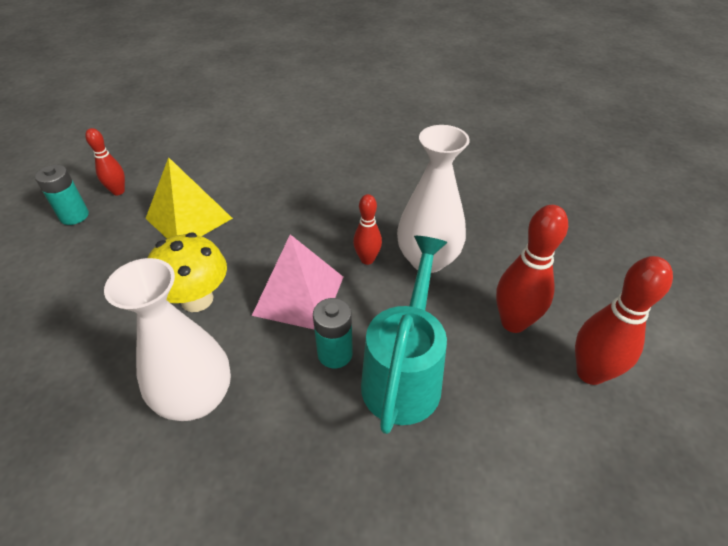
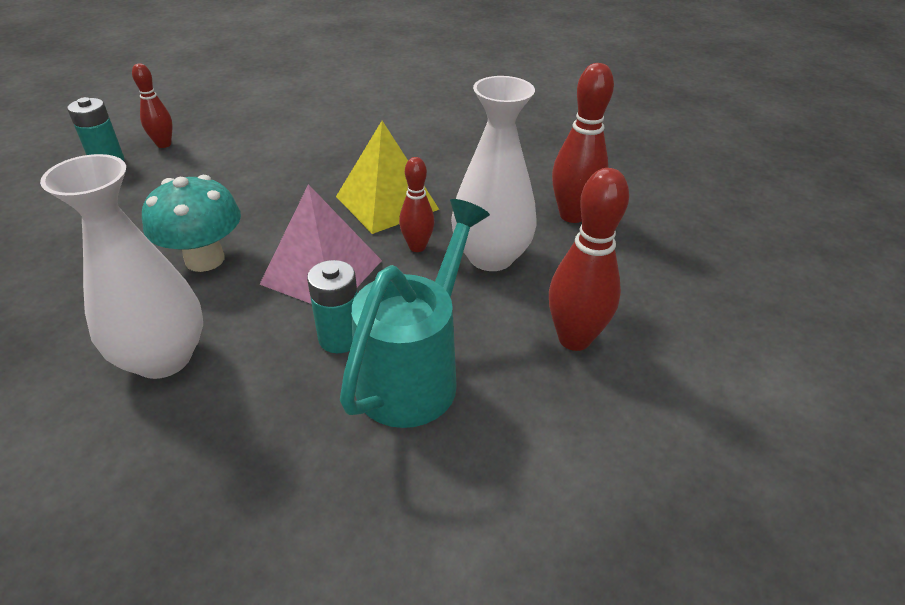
camera: 10 degrees right, 5 degrees down
yellow pyramid [145,157,233,239] -> yellow pyramid moved to [336,121,440,234]
yellow mushroom [147,233,227,312] -> turquoise mushroom [142,175,241,272]
red bowling pin [575,256,673,385] -> red bowling pin moved to [552,63,614,223]

